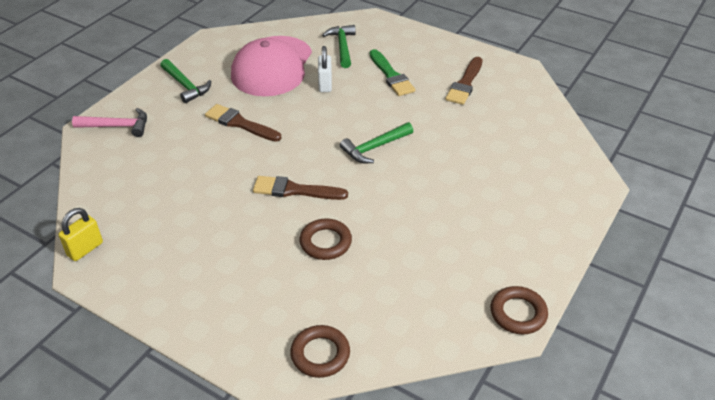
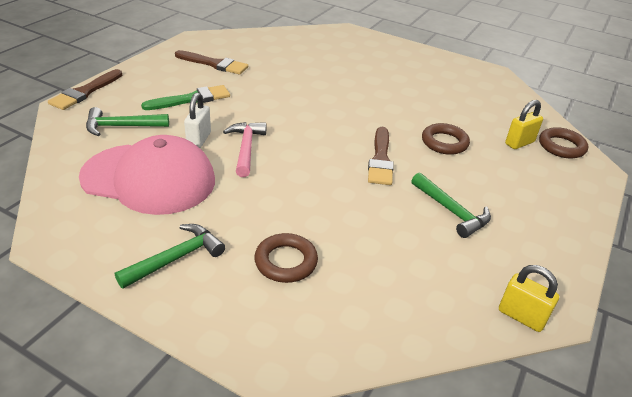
camera: 95 degrees left, 5 degrees down
pink hammer [72,108,147,137] -> pink hammer moved to [223,122,266,177]
brown brush [205,104,282,142] -> brown brush moved to [48,69,122,110]
white padlock [318,46,332,92] -> white padlock turned 75 degrees counterclockwise [184,93,211,148]
green hammer [340,122,413,163] -> green hammer moved to [411,172,491,238]
brown ring [491,286,548,334] -> brown ring moved to [254,233,318,283]
none -> yellow padlock [505,100,543,149]

